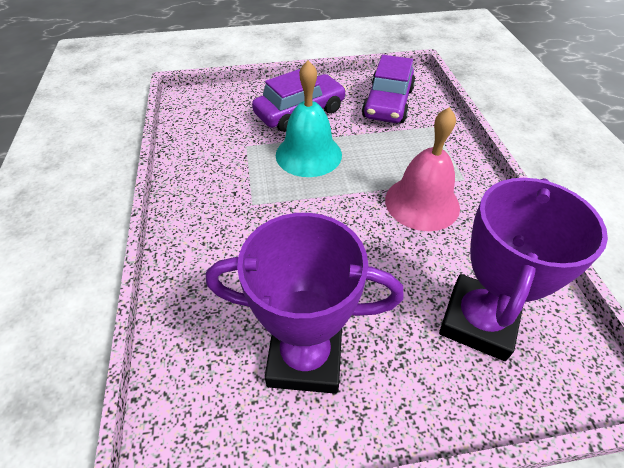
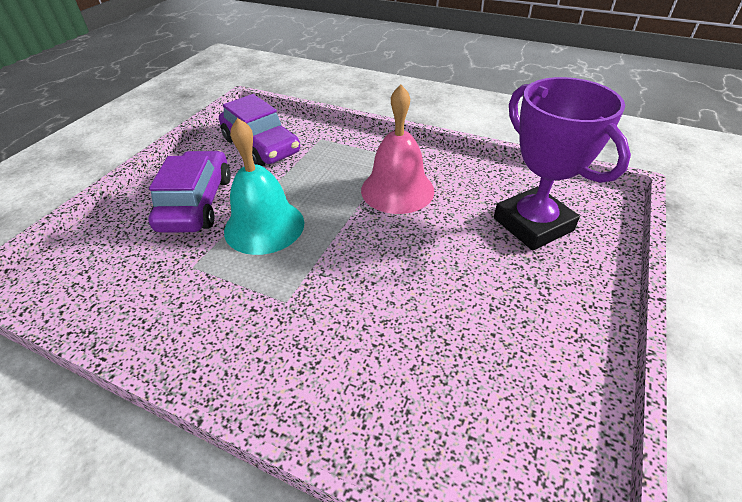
camera: 55 degrees left, 5 degrees down
purple trophy [206,213,403,394] -> none

